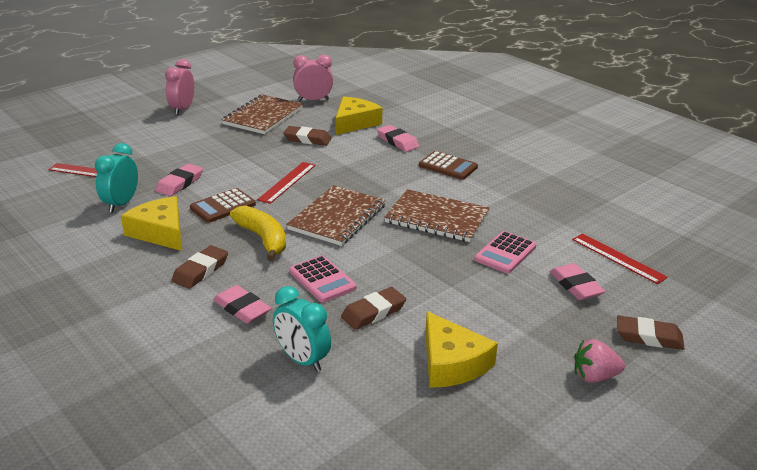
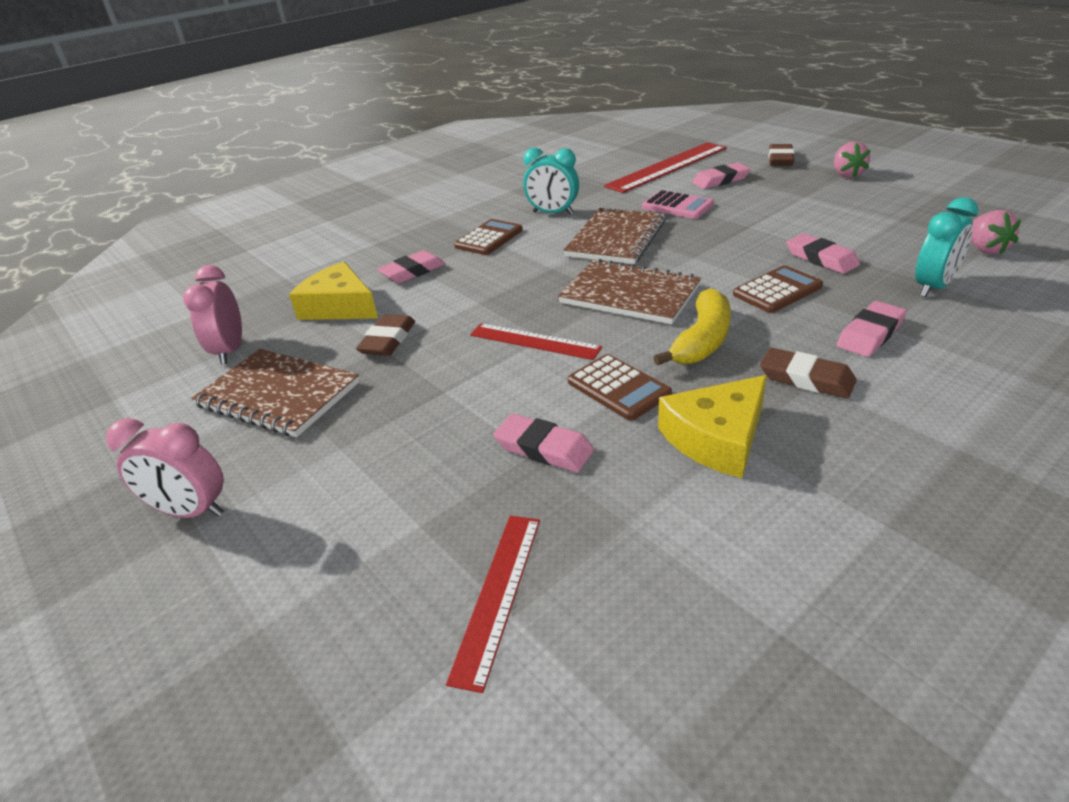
camera: 85 degrees left, 5 degrees up
turquoise clock [95,143,138,213] -> turquoise clock moved to [523,148,579,215]
yellow banana [230,206,286,261] -> yellow banana turned 150 degrees clockwise [653,288,731,365]
pink calculator [289,255,357,302] -> brown calculator [733,265,823,313]
brown eraser [341,287,406,330] -> pink eraser [787,233,860,274]
yellow cheese [425,311,498,388] -> none
red ruler [572,233,668,284] -> red ruler [604,142,727,193], size x1.69
none -> pink strawberry [971,210,1021,255]

